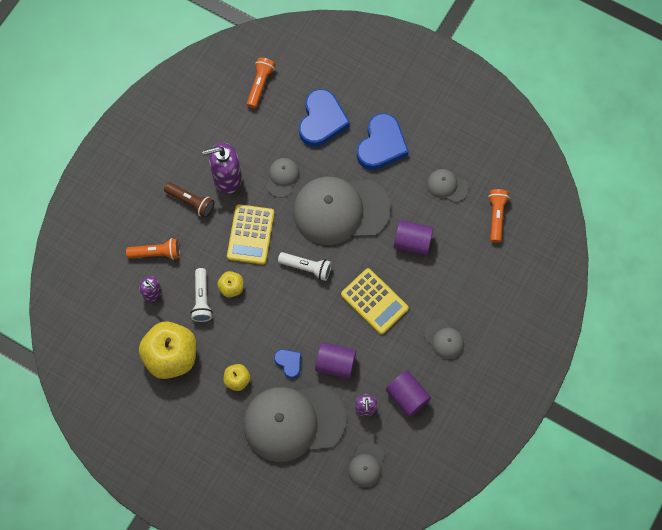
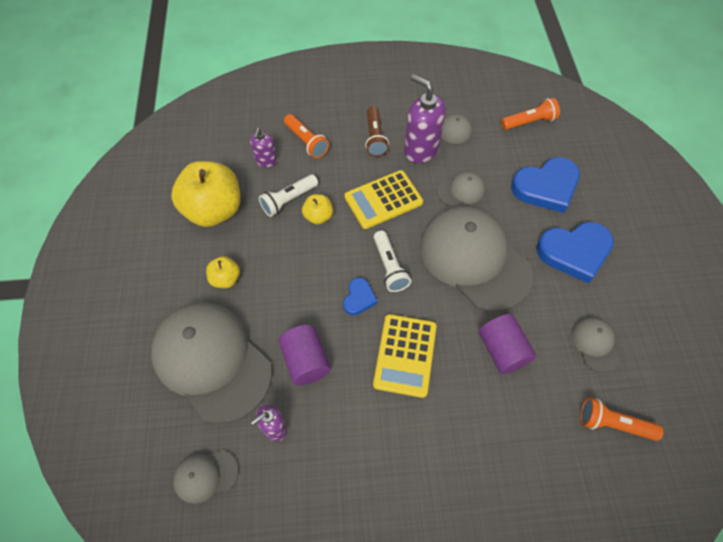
camera: 55 degrees right, 10 degrees down
blue heart [274,349,301,379] -> blue heart moved to [343,278,377,315]
purple cylinder [386,371,431,417] -> none
grey cap [424,319,464,359] -> grey cap moved to [441,108,472,144]
orange flashlight [488,189,510,243] -> orange flashlight turned 135 degrees counterclockwise [580,398,664,441]

